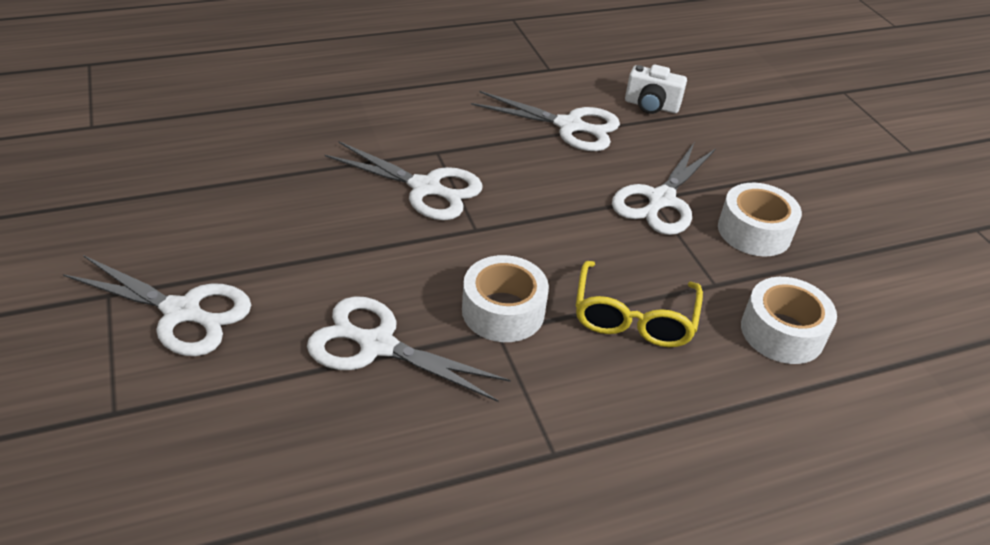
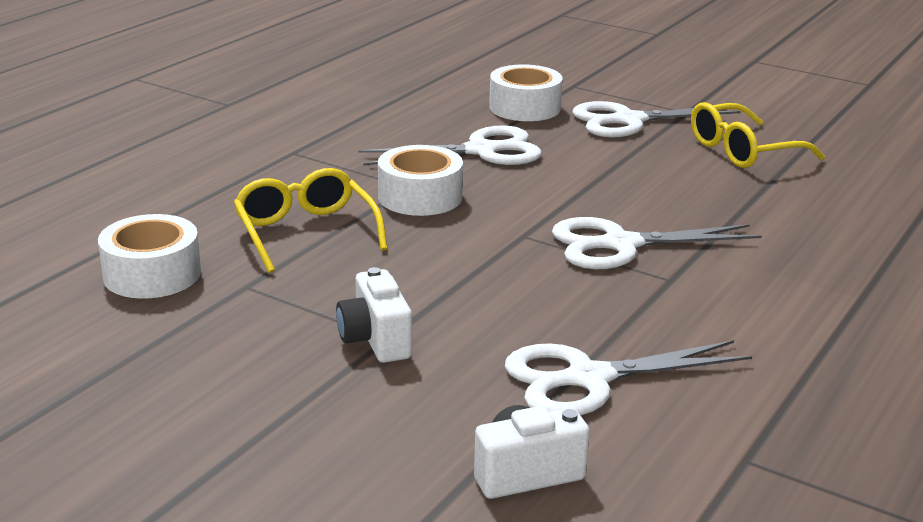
camera: 145 degrees right, 15 degrees down
white scissors [612,143,716,235] -> white camera [336,267,412,363]
white tape [718,183,802,257] -> white tape moved to [489,64,563,121]
none -> yellow glasses [691,102,825,168]

